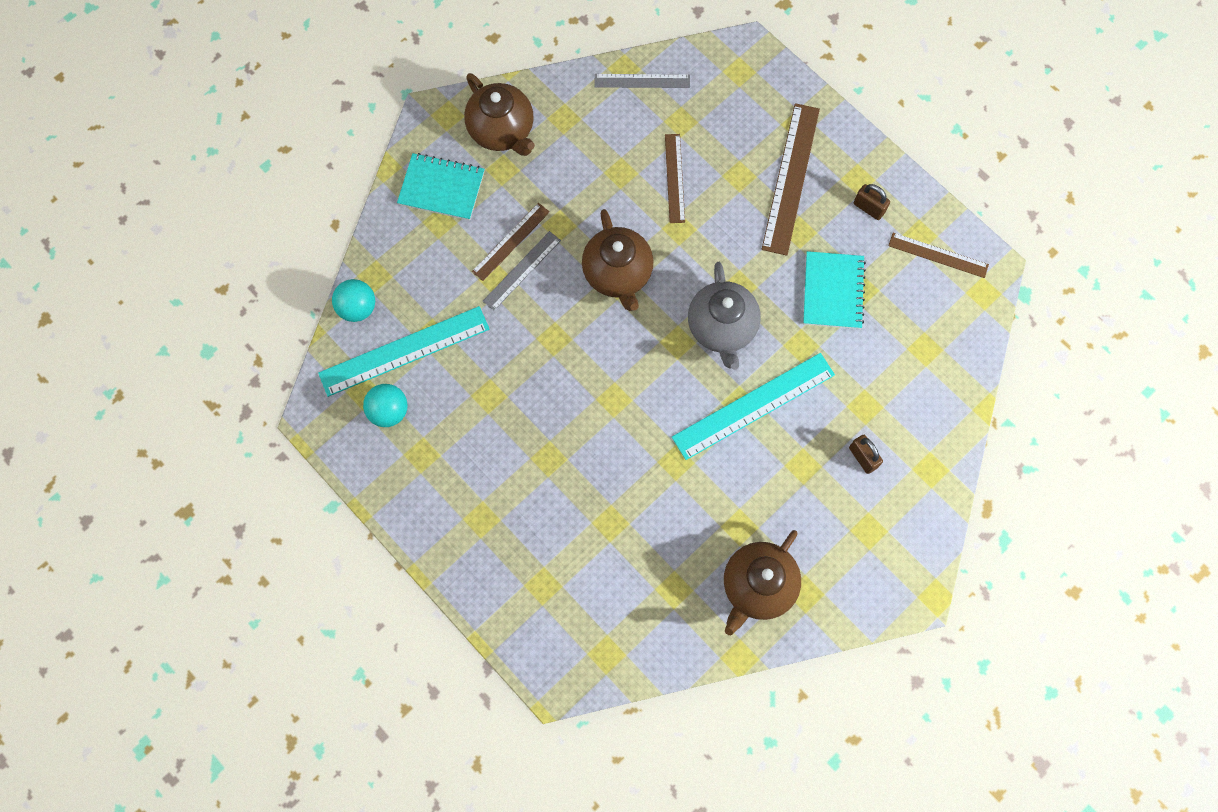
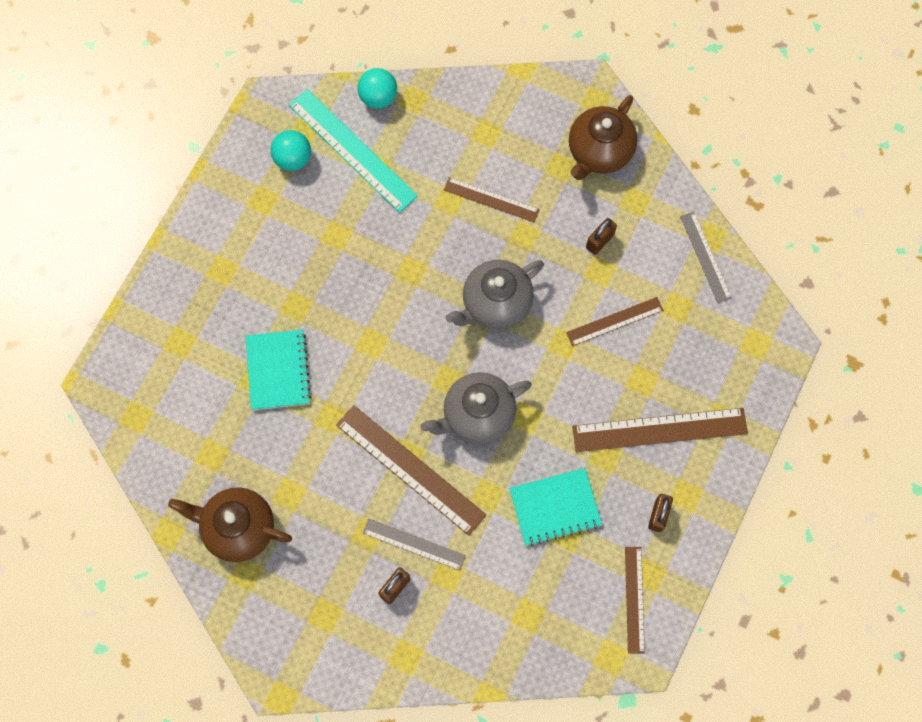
camera: 70 degrees right, 0 degrees up
turquoise notebook [397,153,485,220] -> turquoise notebook moved to [246,329,311,410]
grey ruler [483,231,561,311] -> grey ruler moved to [363,519,466,571]
brown teapot [582,209,653,311] -> grey teapot [446,260,544,329]
turquoise ruler [672,353,835,460] -> brown ruler [336,405,486,536]
none -> brown padlock [586,218,617,255]

